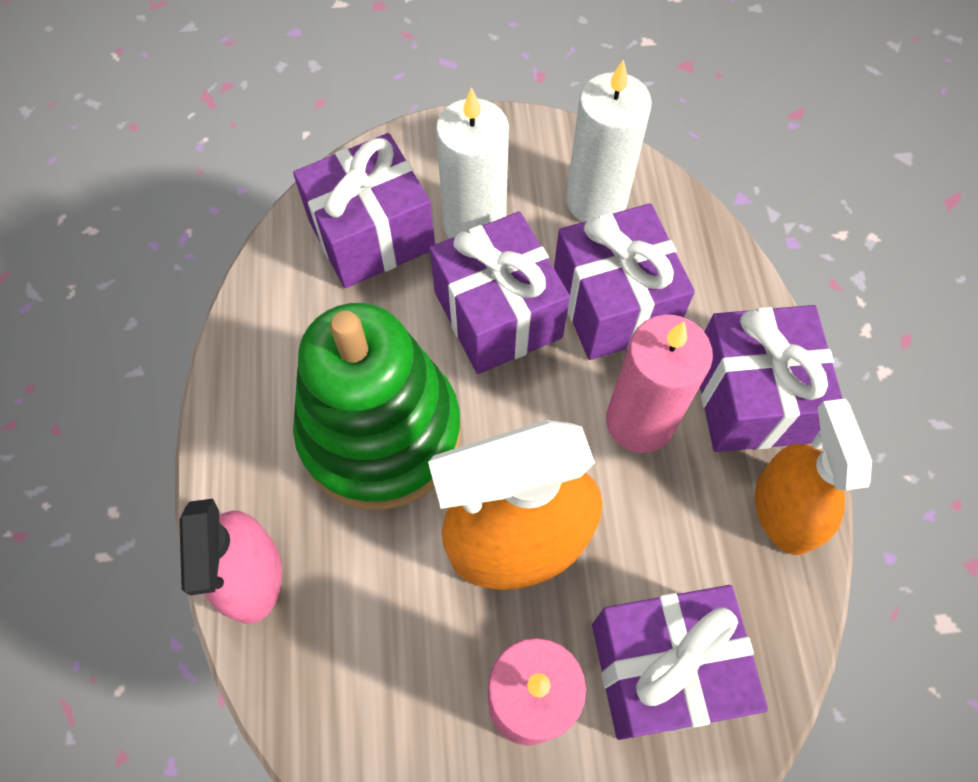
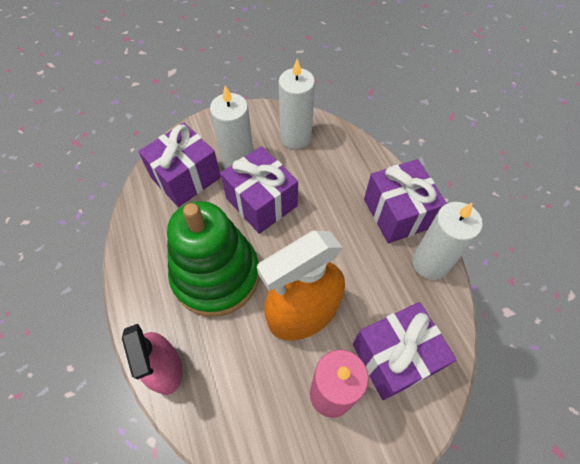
camera: 15 degrees left, 5 degrees down
purple gift [554,203,695,360] -> none
pink candle [606,315,713,453] -> none
orange spray bottle [755,399,872,555] -> white candle [412,202,483,280]

